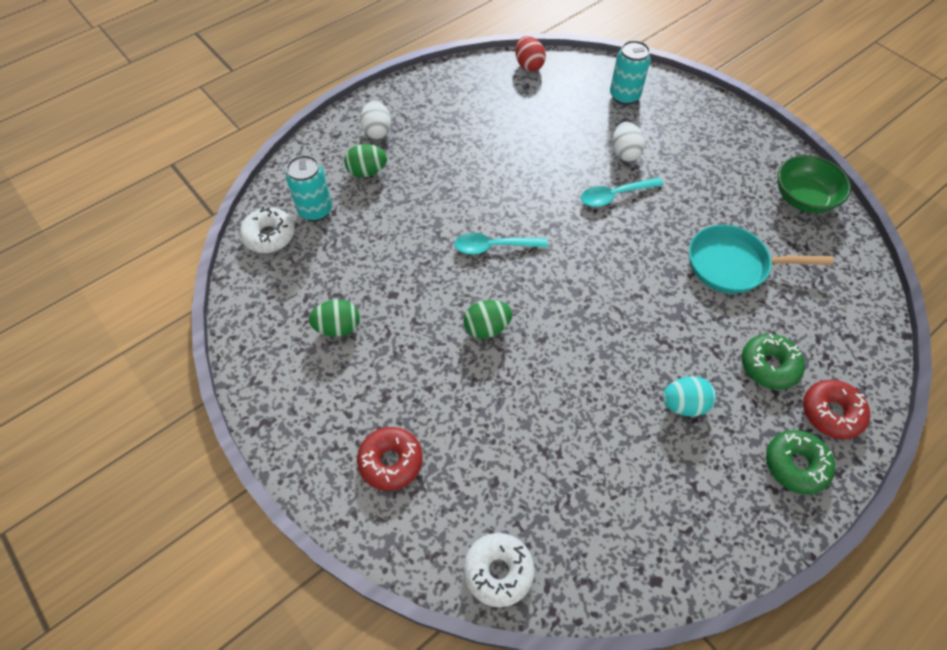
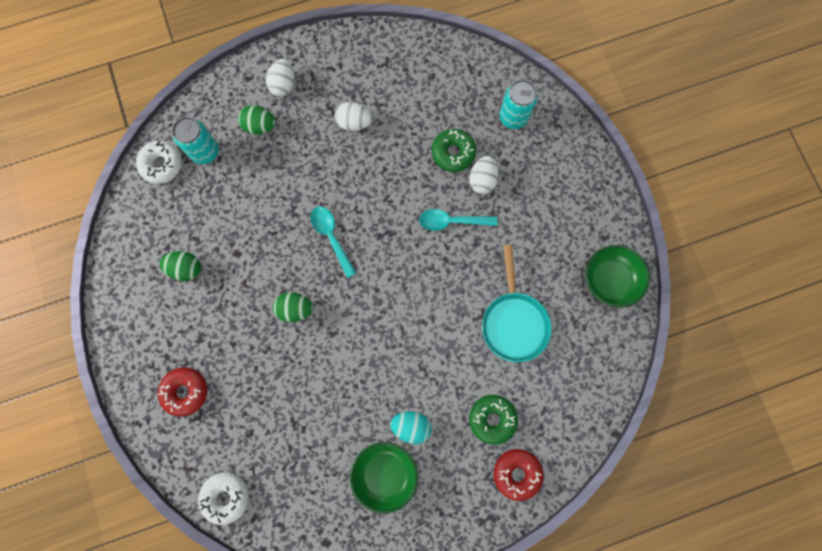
camera: 20 degrees right, 20 degrees up
turquoise spoon [454,233,548,254] -> turquoise spoon turned 45 degrees clockwise [310,206,356,278]
red egg [515,36,546,72] -> none
turquoise pan [689,225,834,294] -> turquoise pan turned 120 degrees counterclockwise [482,244,552,362]
green donut [766,430,835,494] -> green donut moved to [432,129,476,172]
none -> white egg [335,102,372,131]
none -> green bowl [350,442,418,514]

